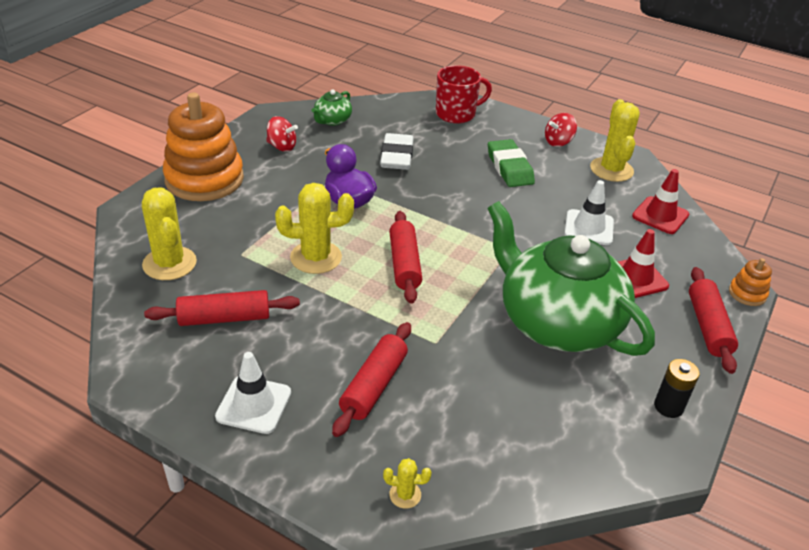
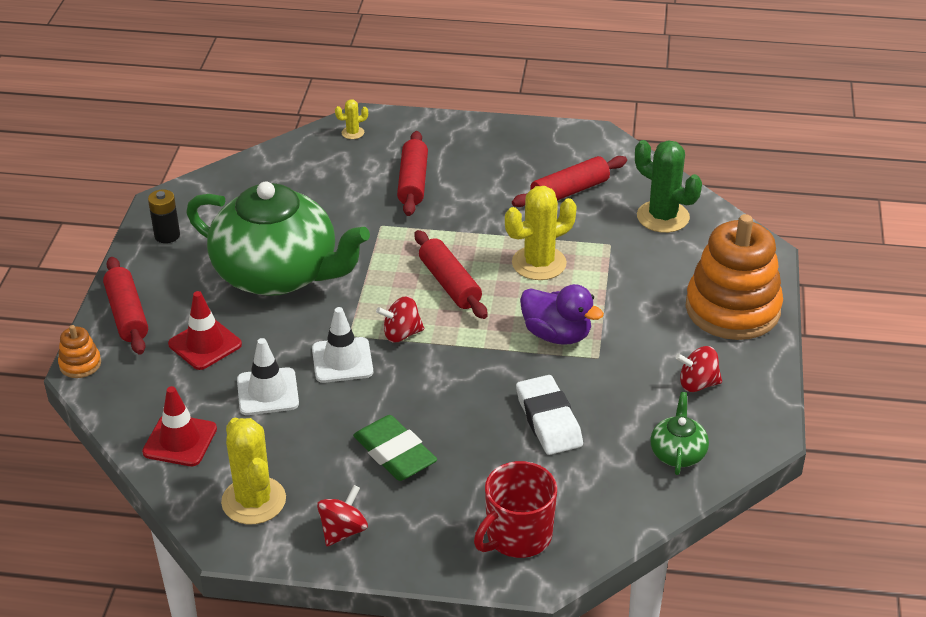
camera: 160 degrees right, 0 degrees up
yellow cactus [142,188,197,280] -> green cactus [635,140,702,233]
white traffic cone [215,352,291,434] -> white traffic cone moved to [312,307,373,383]
none -> red spinning top [376,296,424,342]

